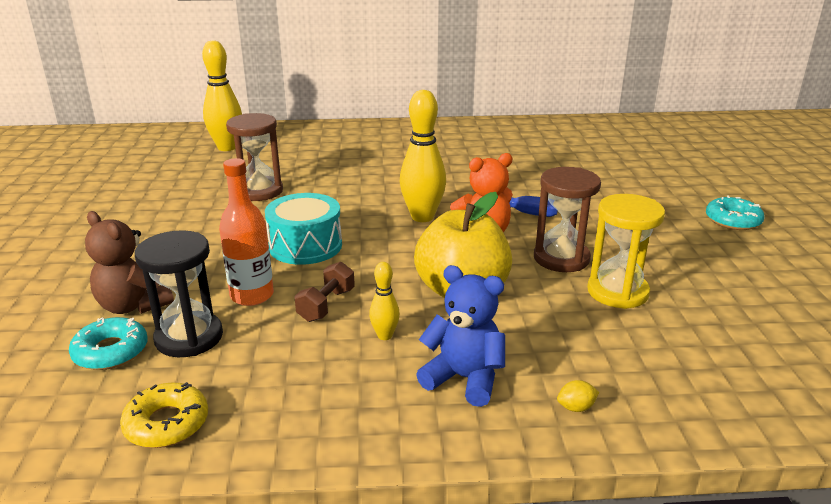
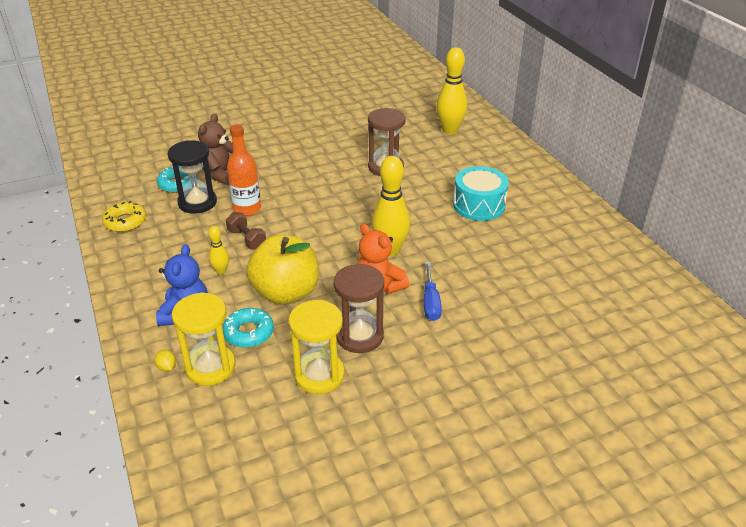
camera: 70 degrees right, 10 degrees up
turquoise drum [265,193,342,265] -> turquoise drum moved to [453,166,509,221]
brown dumbbell [294,262,355,322] -> brown dumbbell turned 45 degrees clockwise [226,212,266,250]
turquoise donut [706,195,764,230] -> turquoise donut moved to [222,308,274,348]
none -> yellow hourglass [172,292,235,386]

